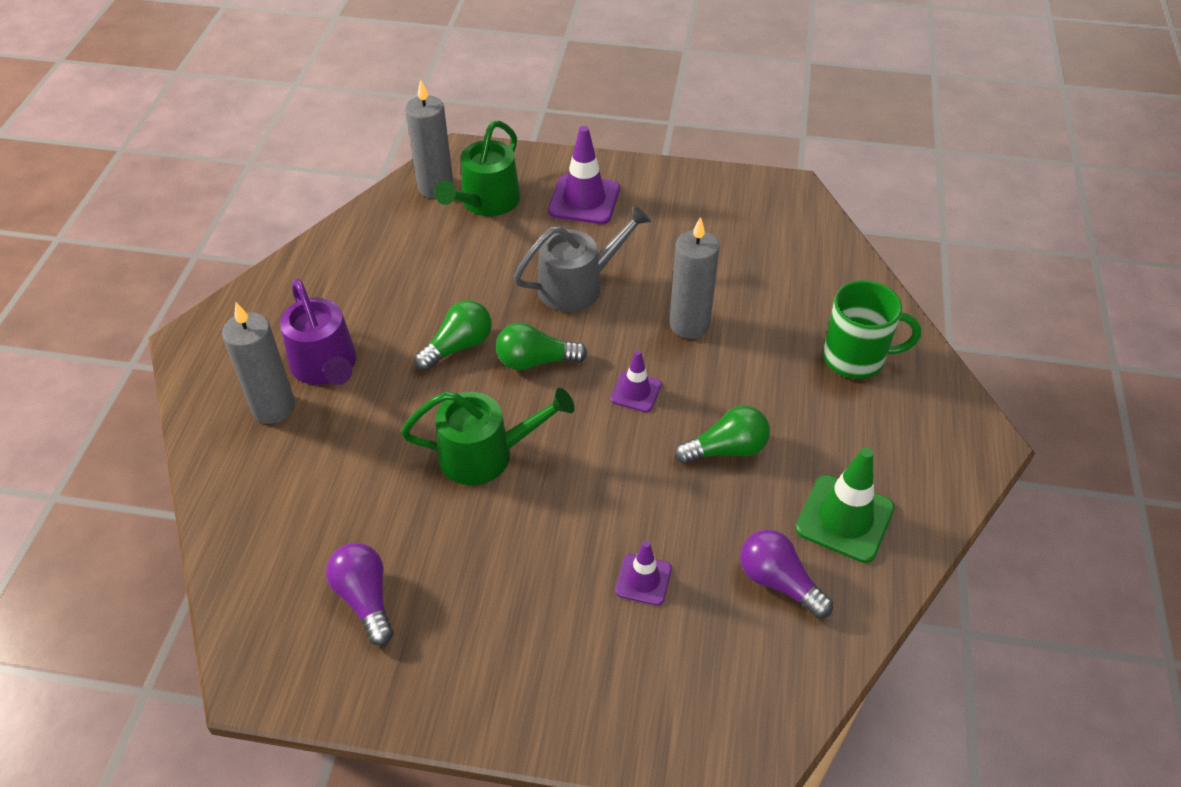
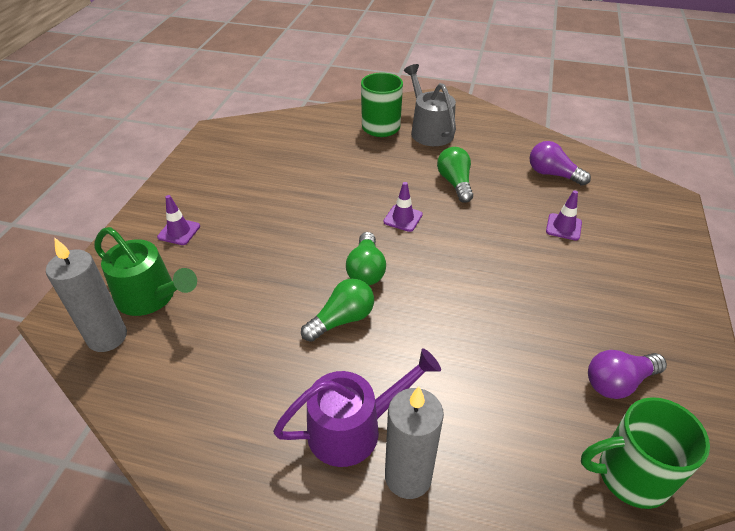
camera: 85 degrees left, 5 degrees down
green watering can [401,388,575,485] -> none
green light bulb [414,300,492,371] -> green light bulb turned 90 degrees clockwise [301,279,374,342]
grey watering can [513,205,652,312] -> grey watering can moved to [404,64,456,146]
purple traffic cone [548,126,620,224] -> purple traffic cone [157,195,200,245], size x0.58
grey candle [669,217,720,339] -> none
purple light bulb [740,530,833,618] -> purple light bulb turned 75 degrees clockwise [529,141,591,186]
green traffic cone [796,447,895,563] -> none
none -> green mug [581,397,710,509]

